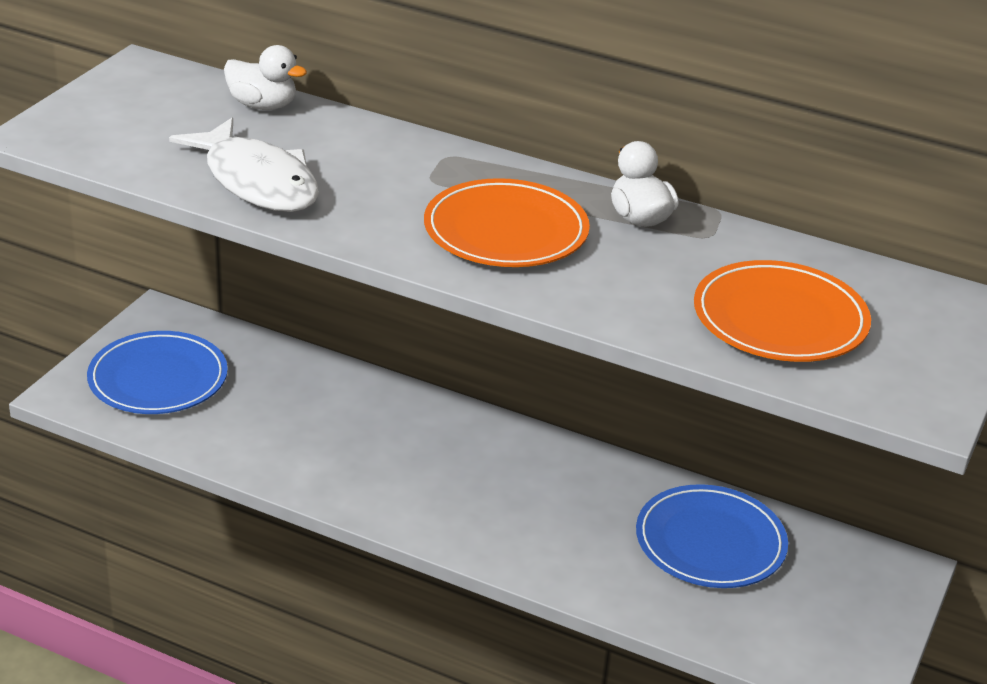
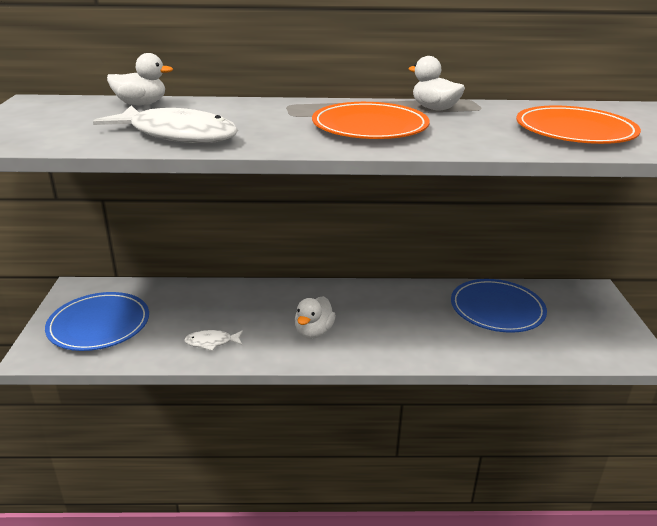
camera: 25 degrees left, 5 degrees down
none -> white fish [184,330,243,351]
none -> white duck [295,296,336,339]

